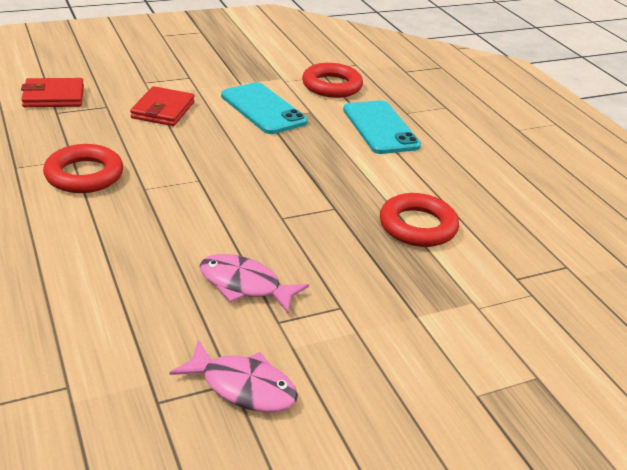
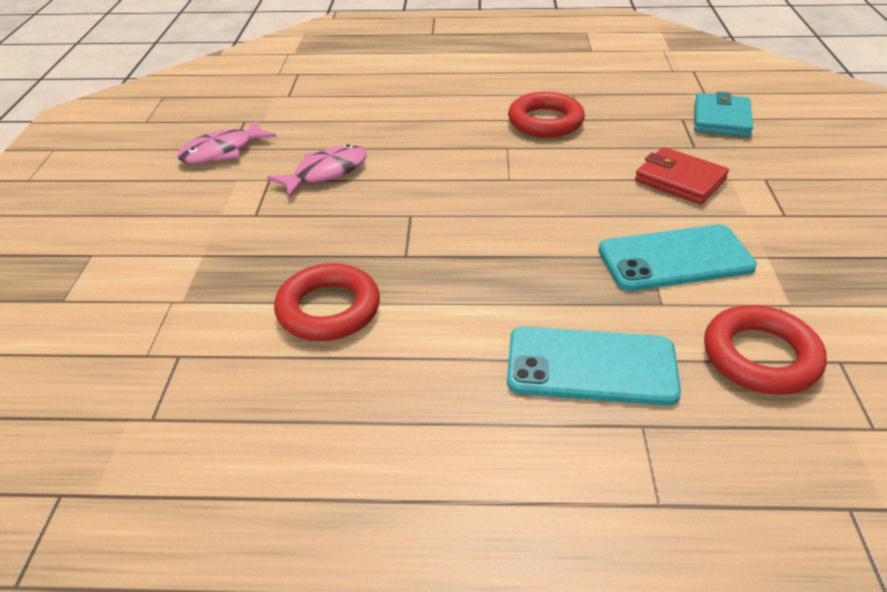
camera: 120 degrees right, 5 degrees up
red wallet [21,78,84,107] -> turquoise wallet [694,92,753,137]

